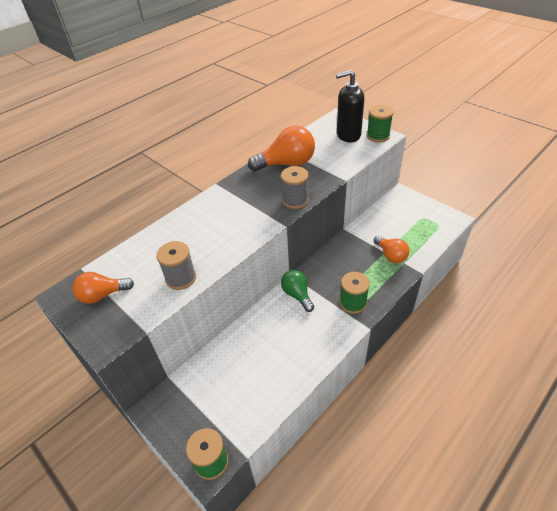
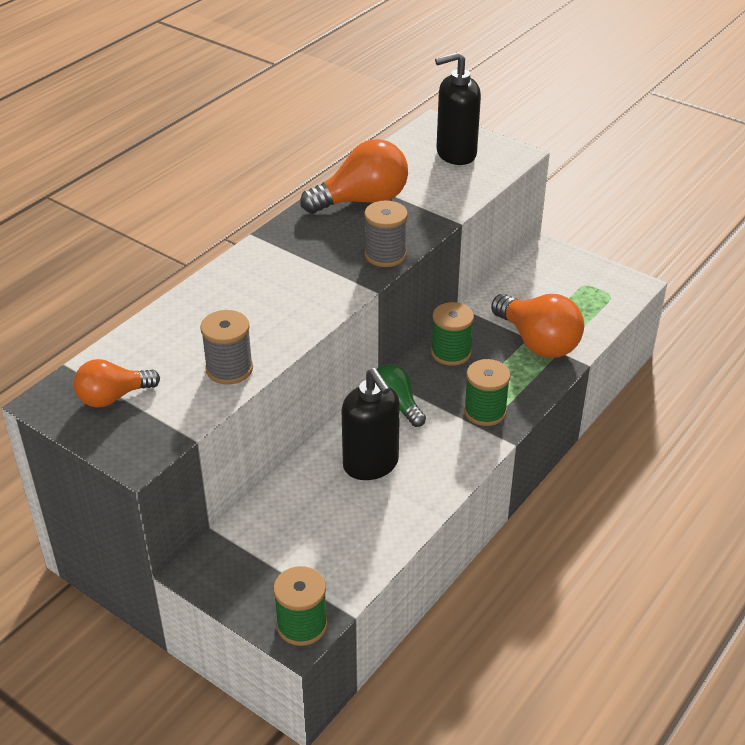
camera: 10 degrees left, 5 degrees down
green spool [367,105,394,142] -> green spool moved to [431,302,474,366]
orange light bulb [374,236,410,263] -> orange light bulb [491,294,584,358], size x1.60
none -> black soap dispenser [342,368,400,480]

